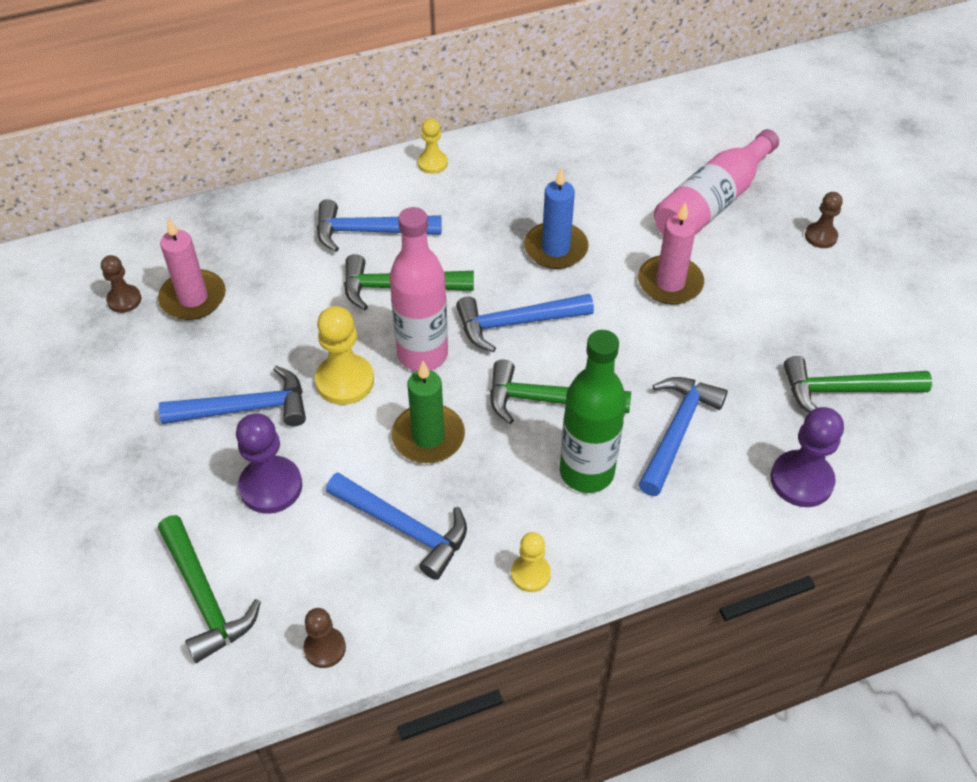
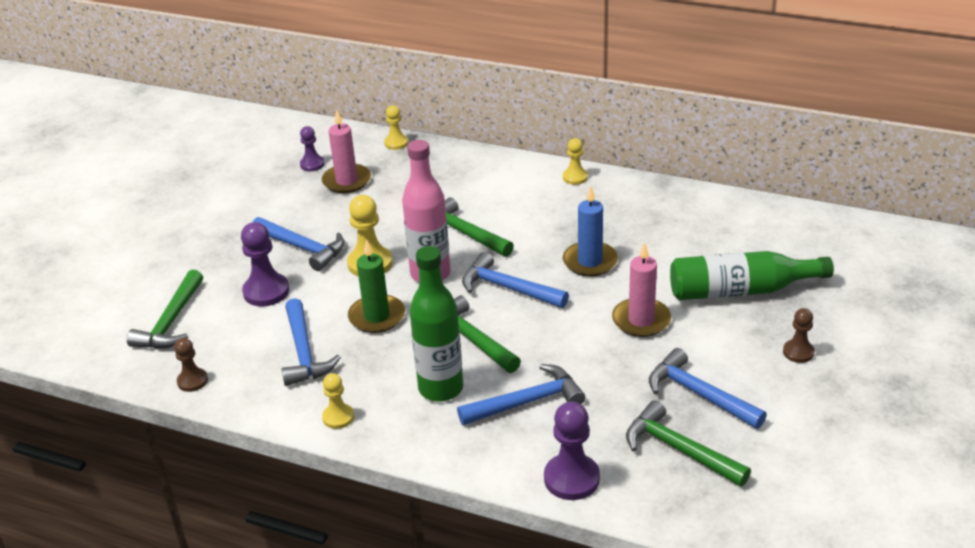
camera: 45 degrees right, 15 degrees down
brown pawn [101,255,141,313] -> purple pawn [300,126,325,171]
blue hammer [317,199,442,252] -> blue hammer moved to [649,348,767,429]
pink bottle [654,129,779,235] -> green bottle [670,251,834,300]
none -> yellow pawn [384,105,408,150]

